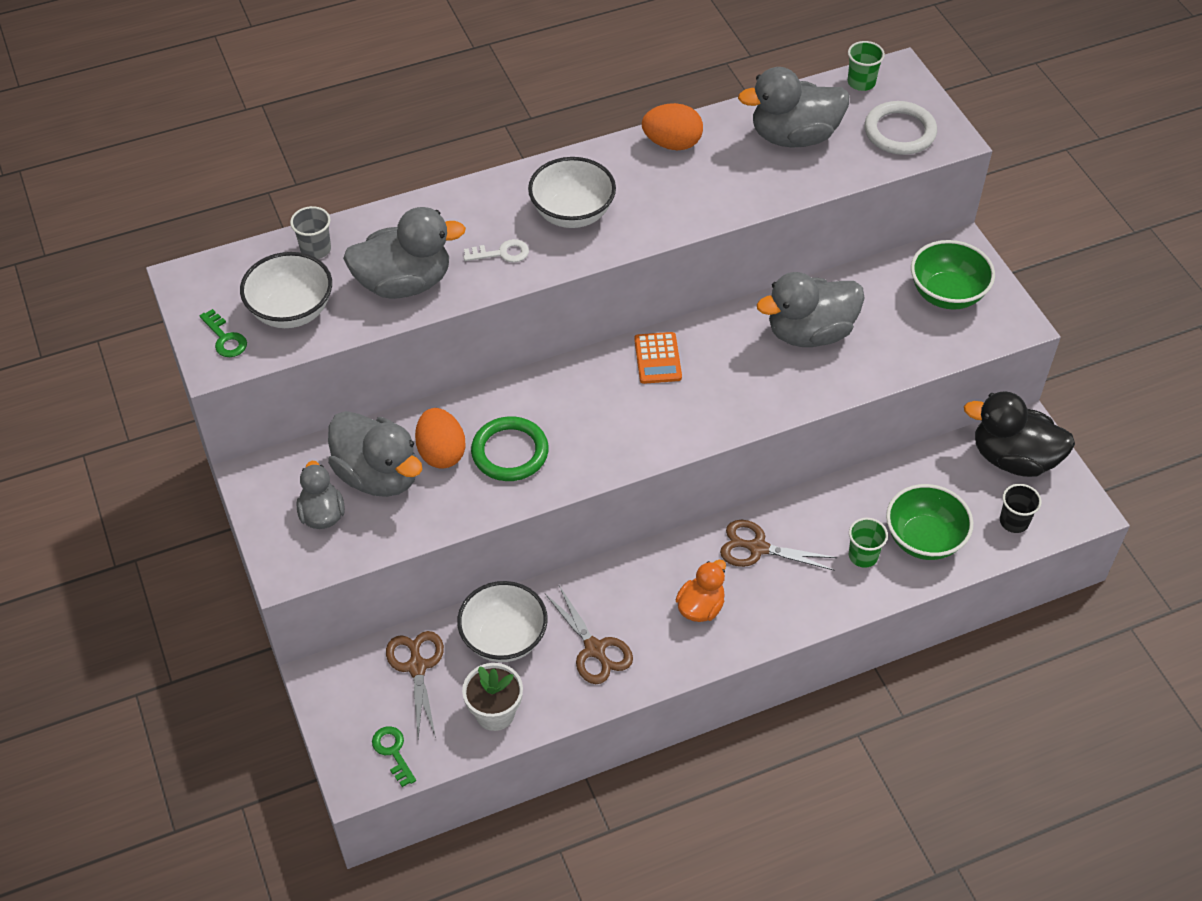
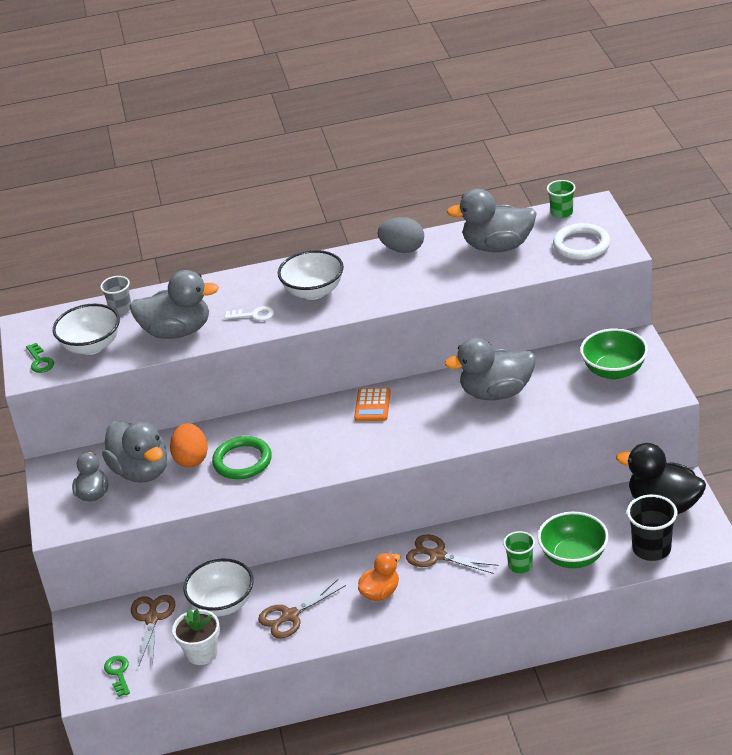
camera: 15 degrees right, 15 degrees down
brown scissors [545,586,633,684] -> brown scissors turned 75 degrees clockwise [258,579,346,638]
orange egg [642,103,703,150] -> grey egg [378,217,424,253]
black cup [1000,484,1042,533] -> black cup [627,495,677,561], size x1.57

